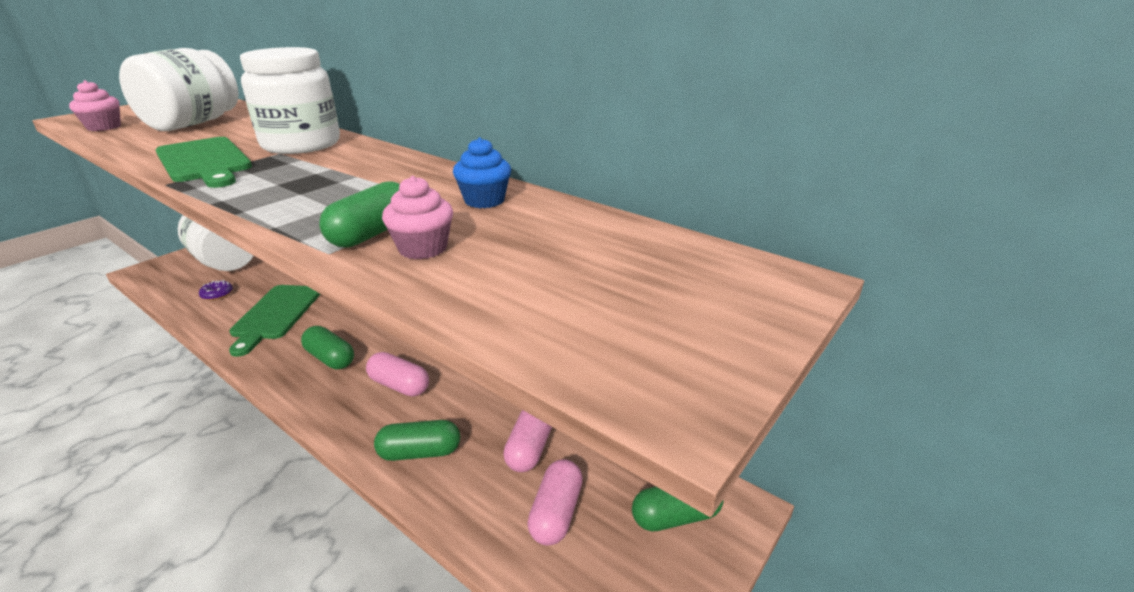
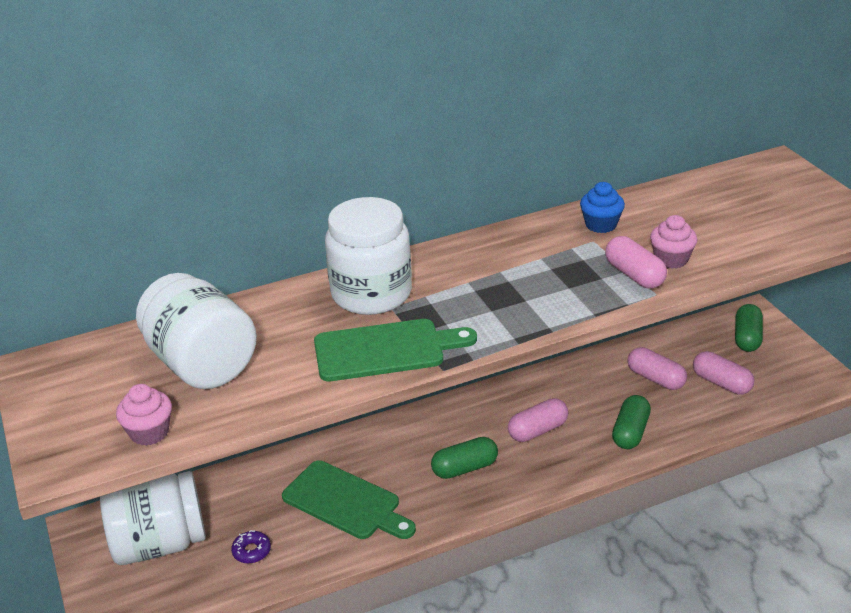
camera: 60 degrees left, 5 degrees up
green capsule [319,181,400,248] -> pink capsule [605,236,667,289]

